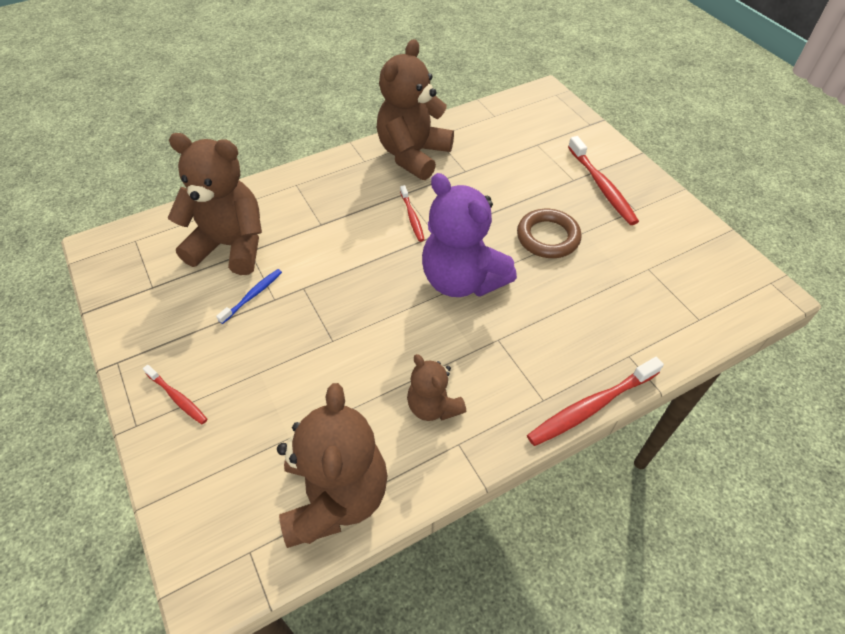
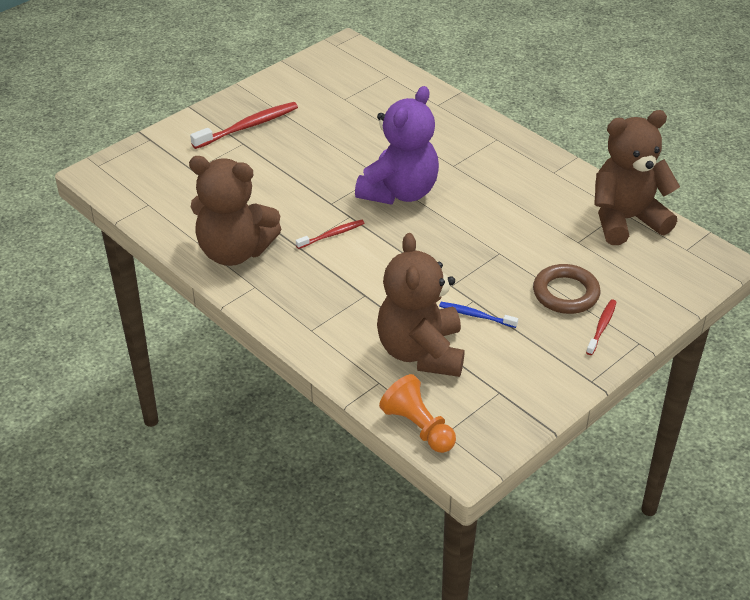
camera: 105 degrees left, 10 degrees down
brown teddy bear [407,354,466,421] -> none
brown ring [517,209,582,258] -> brown ring moved to [533,264,600,314]
red toothbrush [527,357,664,446] -> none
none -> orange pawn [379,374,456,453]

